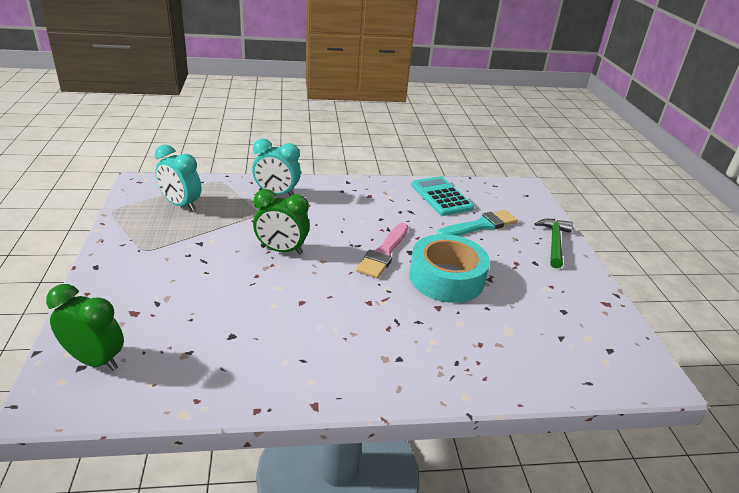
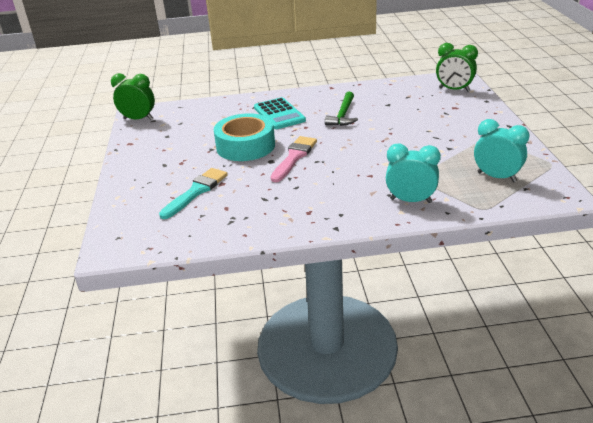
camera: 175 degrees left, 0 degrees up
green clock [253,189,310,254] -> green clock moved to [111,73,155,120]
turquoise calculator [411,176,474,216] -> turquoise calculator moved to [254,97,306,129]
turquoise brush [437,210,518,236] -> turquoise brush turned 150 degrees clockwise [159,168,228,219]
green hammer [534,219,573,268] -> green hammer moved to [325,92,358,126]

